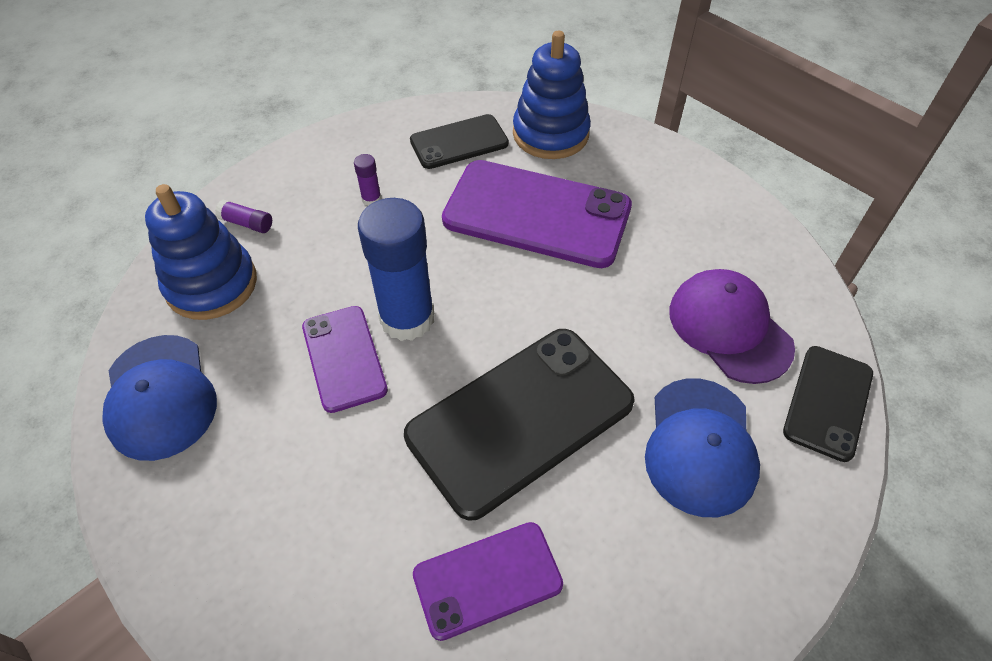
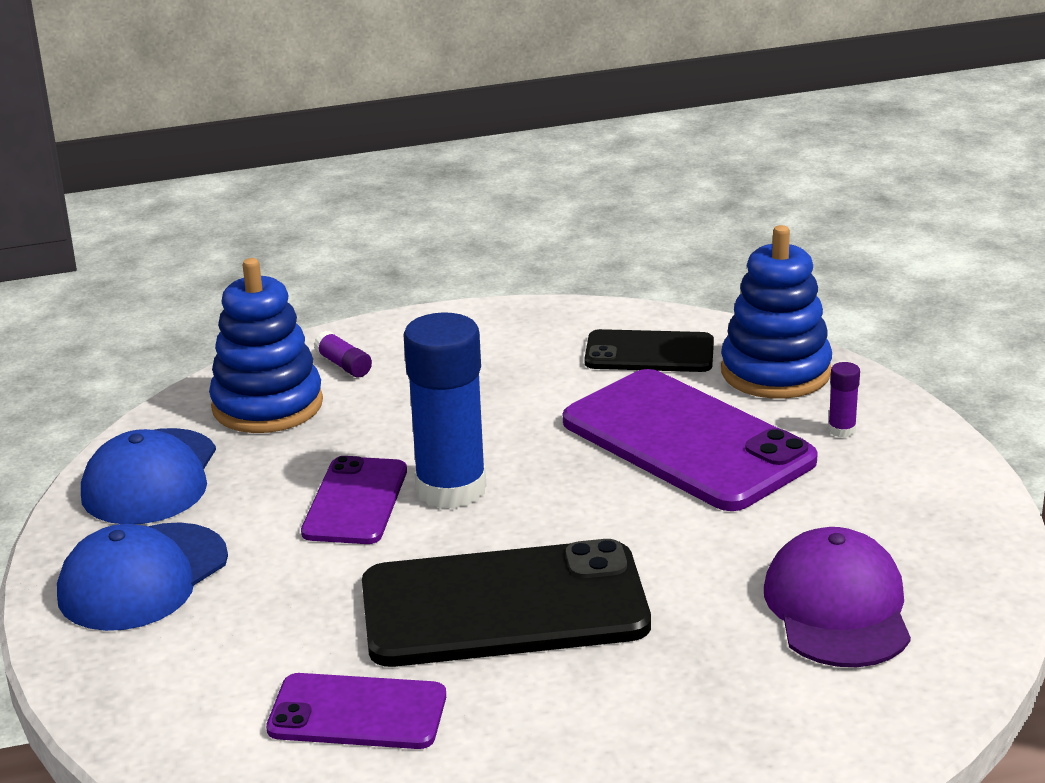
camera: 30 degrees right, 25 degrees down
purple glue stick [354,154,381,206] -> purple glue stick moved to [828,362,860,438]
blue cap [645,378,760,517] -> blue cap moved to [57,522,228,631]
black phone [783,346,873,462] -> none

